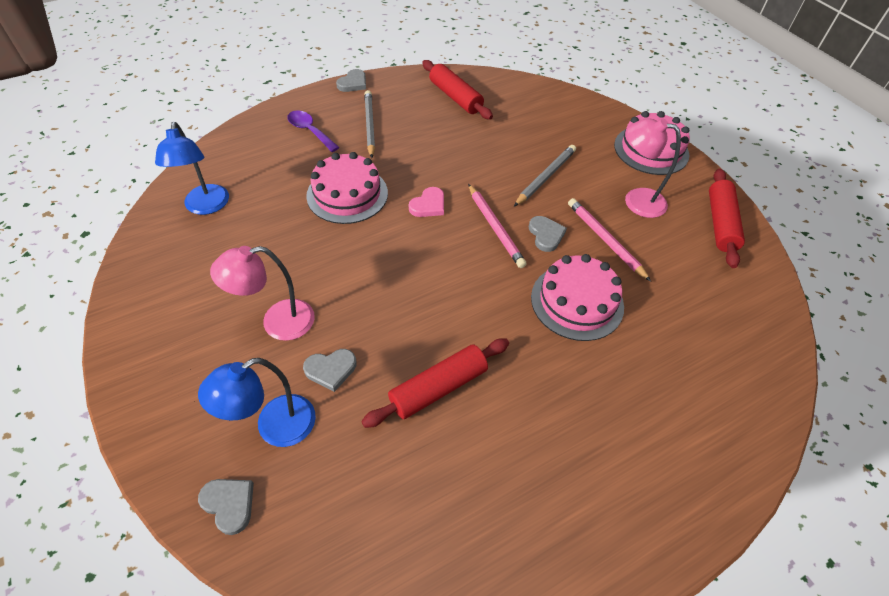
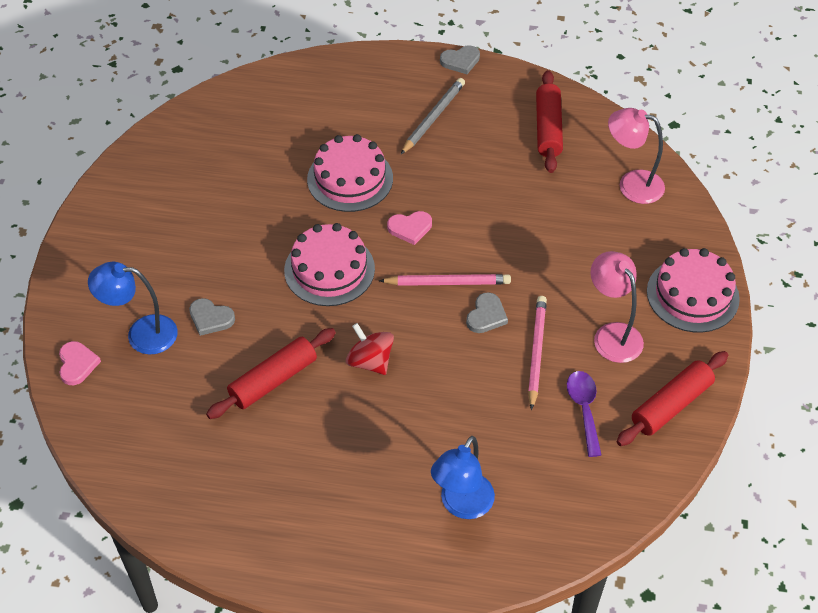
camera: 40 degrees right, 0 degrees up
blue lamp [155,122,229,215] -> blue lamp moved to [431,436,495,519]
grey heart [198,479,254,535] -> pink heart [59,341,101,385]
pink lamp [210,246,315,341] -> pink lamp moved to [608,108,665,204]
purple spoon [287,110,340,152] -> purple spoon moved to [567,371,602,457]
red rolling pin [361,338,509,428] -> red rolling pin turned 45 degrees counterclockwise [206,328,336,419]
pink pencil [468,184,526,268] -> pink pencil turned 105 degrees counterclockwise [379,274,511,286]
grey pencil [514,145,576,206] -> none
pink cake [531,254,624,341] -> pink cake moved to [284,223,375,306]
none -> red spinning top [346,323,394,375]

